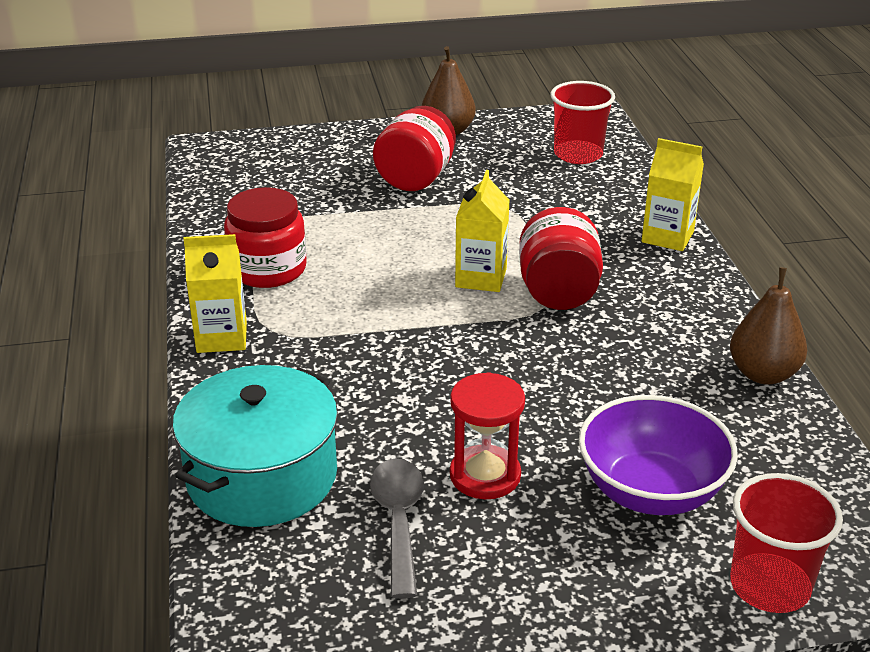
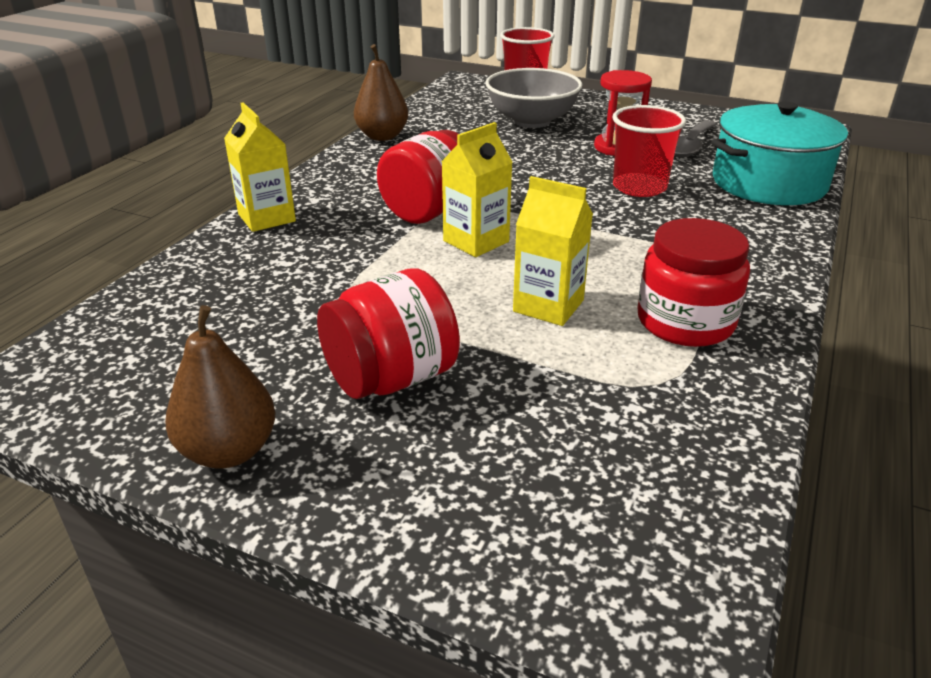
camera: 145 degrees left, 0 degrees up
yellow carton [183,234,247,353] -> yellow carton moved to [513,176,593,326]
red cup [550,81,615,164] -> red cup moved to [612,105,686,197]
purple bowl [579,395,738,515] -> grey bowl [486,68,582,128]

